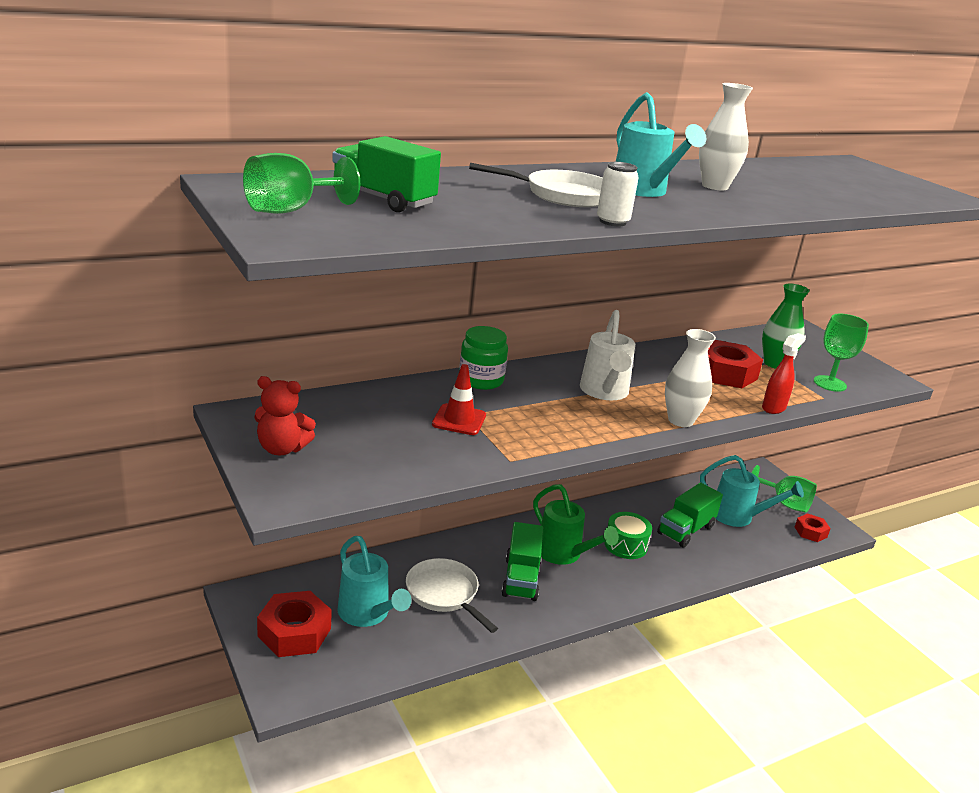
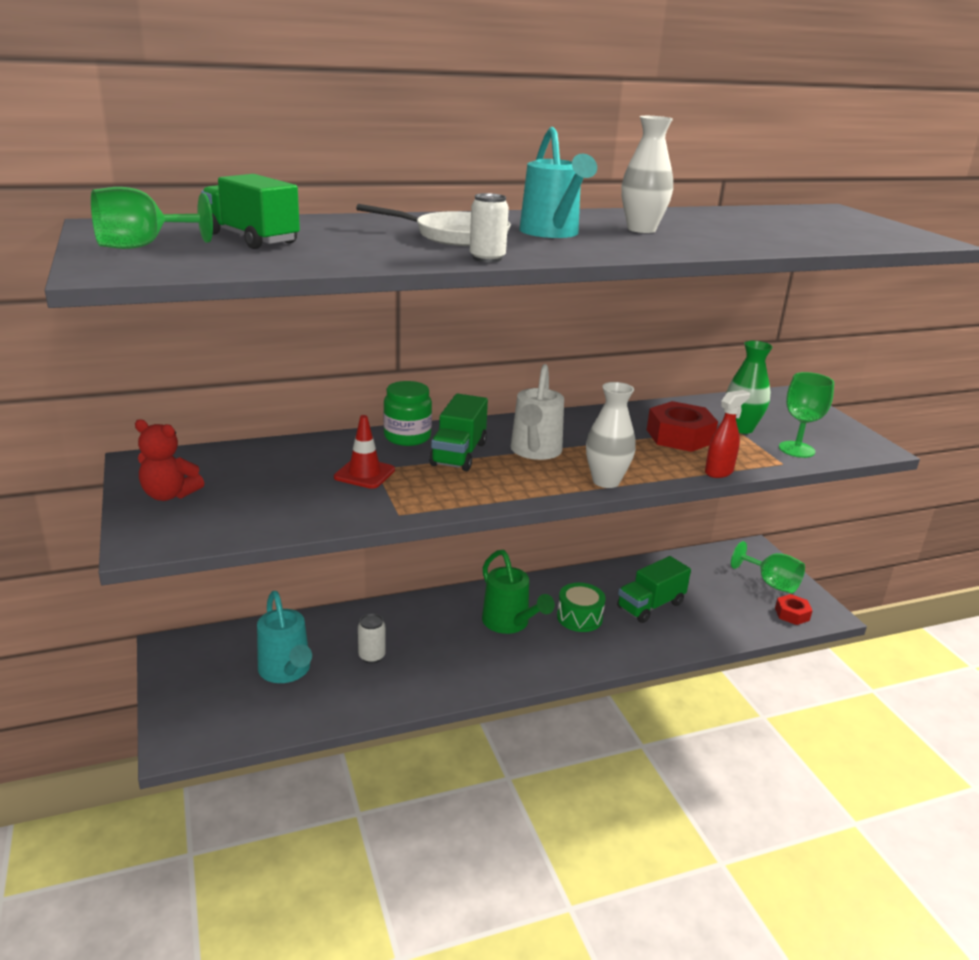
camera: 10 degrees right, 0 degrees up
red nut [257,591,332,657] -> none
white pan [406,558,498,633] -> white can [358,614,386,663]
green truck [502,522,543,601] -> green truck moved to [429,394,488,471]
turquoise watering can [700,455,804,527] -> none

